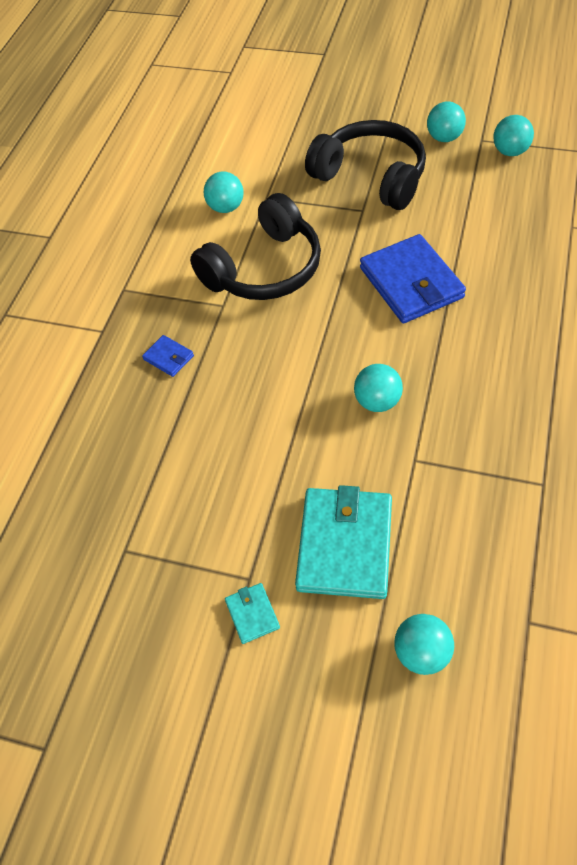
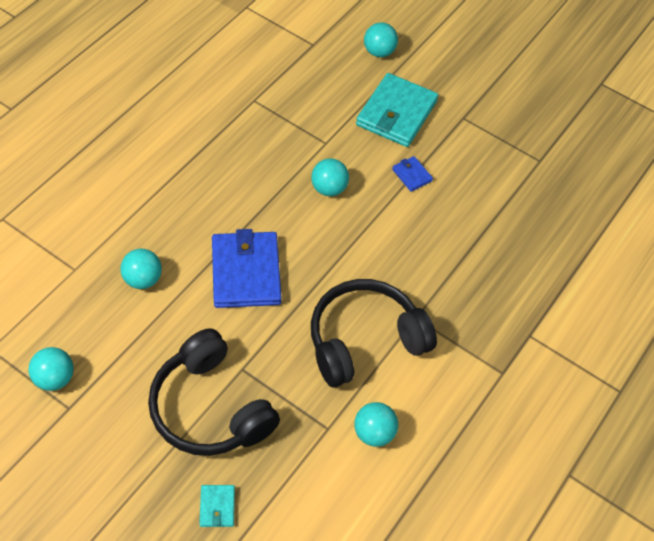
camera: 170 degrees left, 0 degrees up
blue wallet [142,335,194,377] -> blue wallet moved to [392,156,433,192]
turquoise wallet [225,583,280,644] -> turquoise wallet moved to [199,485,235,527]
turquoise ball [427,101,466,142] -> turquoise ball moved to [120,249,162,289]

